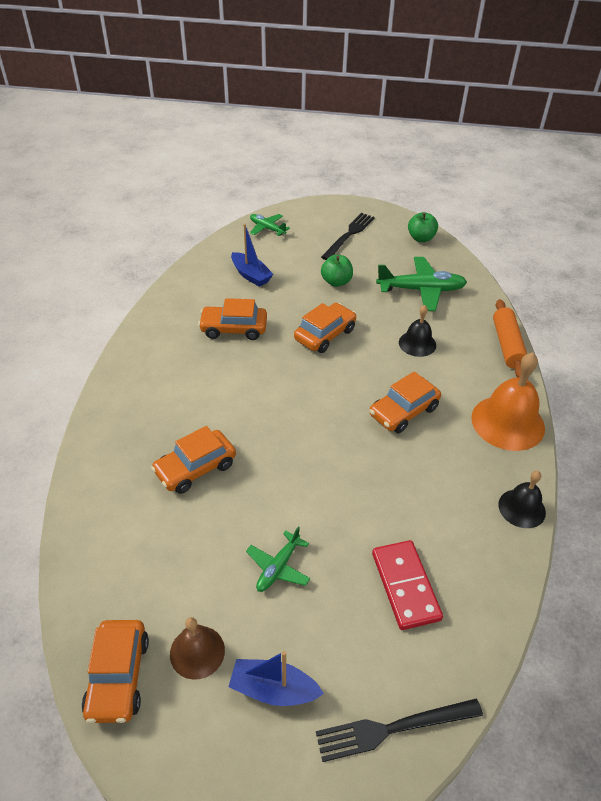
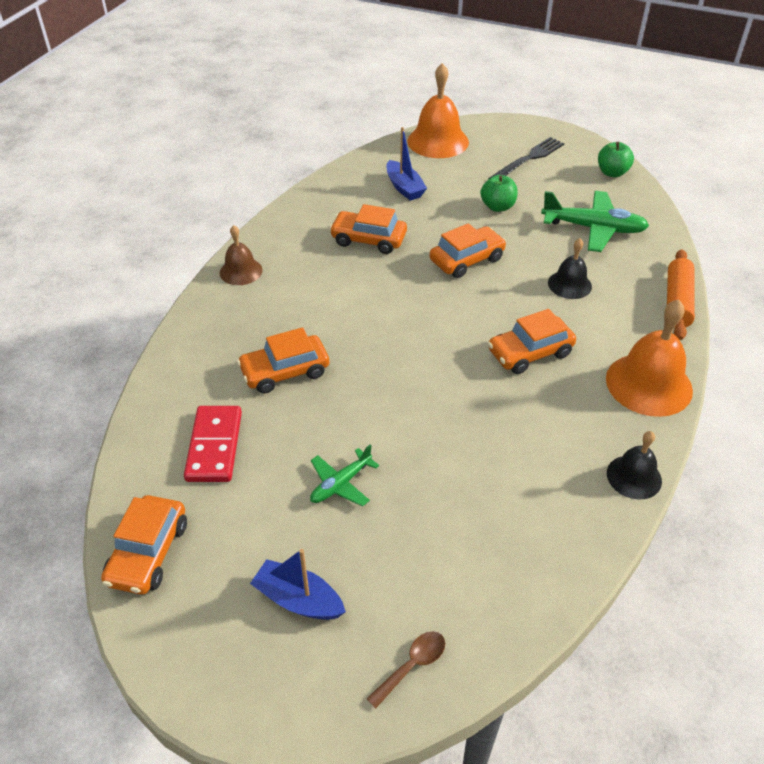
camera: 15 degrees right, 0 degrees up
brown bell [170,617,225,680] -> brown bell moved to [220,225,263,285]
green plane [250,214,290,236] -> orange bell [407,63,469,158]
black fork [316,699,483,762] -> brown spoon [366,631,445,709]
red domino [372,540,443,630] -> red domino moved to [184,406,242,482]

